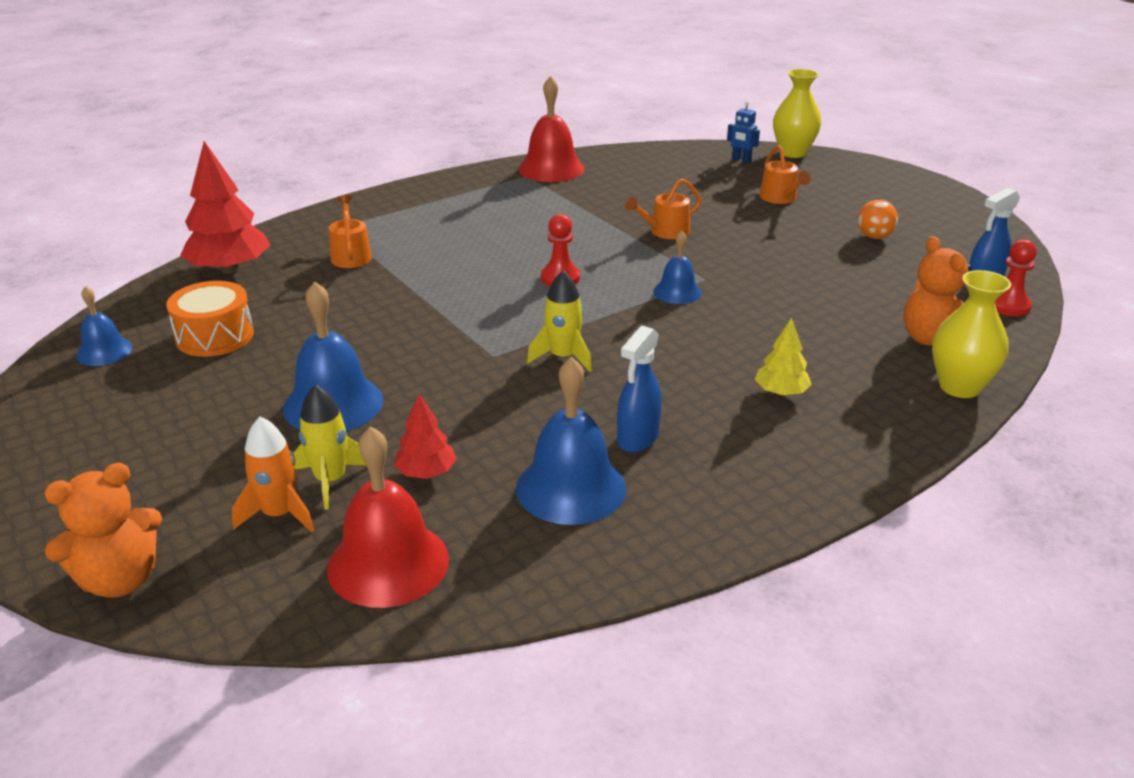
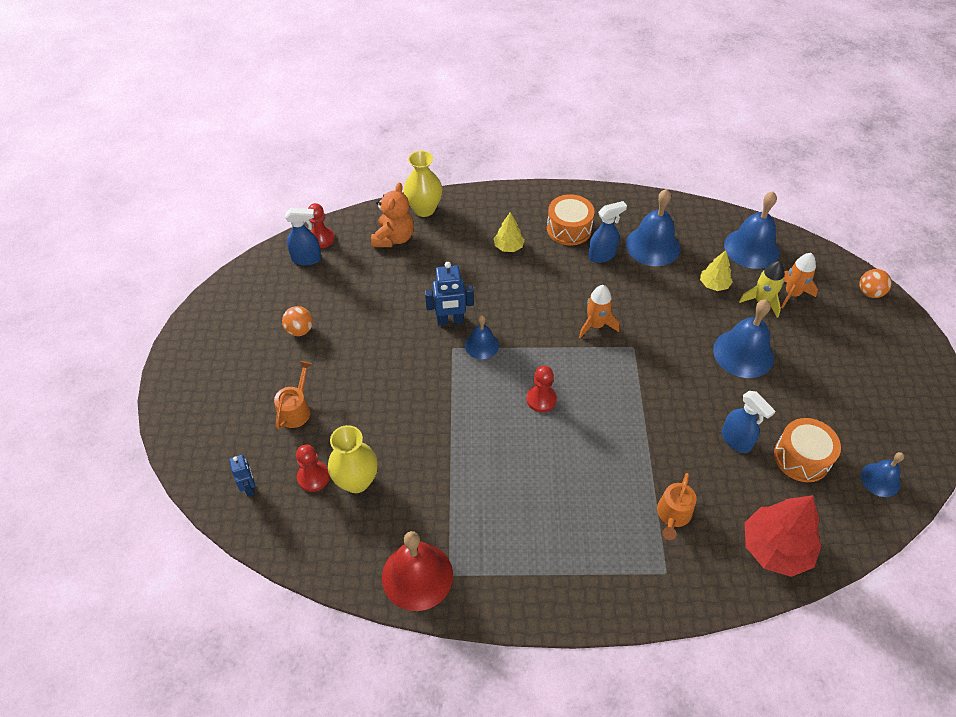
camera: 145 degrees left, 20 degrees up
orange teddy bear [44,463,162,598] -> orange ball [859,269,892,298]
red bell [327,426,449,608] -> blue bell [724,192,780,269]
red tree [394,394,457,479] -> yellow tree [700,250,733,291]
yellow rocket [527,271,592,372] -> orange rocket [579,285,619,338]
orange watering can [625,179,701,239] -> none
yellow vase [773,69,821,158] -> yellow vase moved to [328,425,378,493]
none -> red pawn [296,445,330,492]
none -> blue robot [425,262,474,325]
none -> orange drum [547,194,595,245]
none -> blue spray bottle [722,391,775,453]

